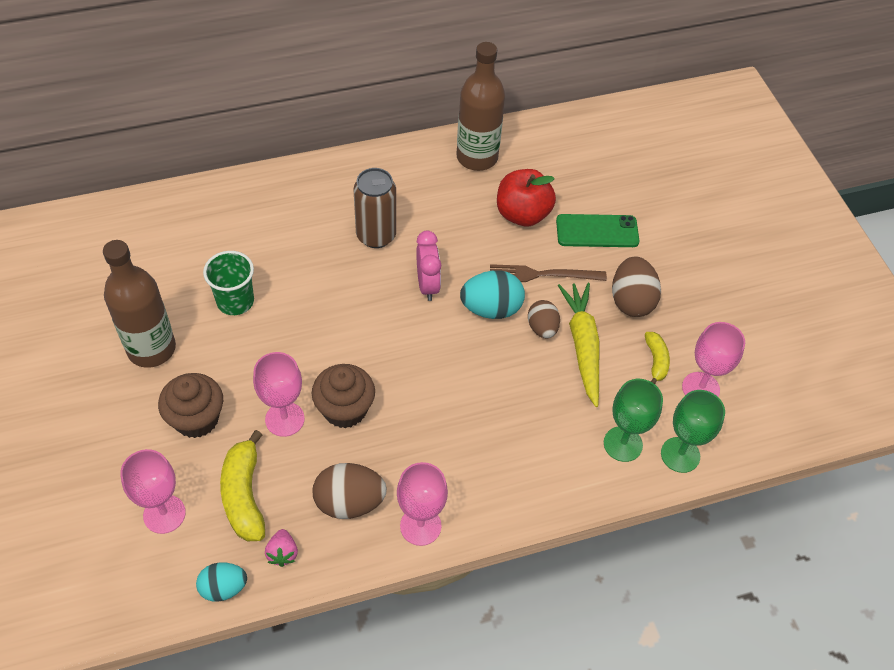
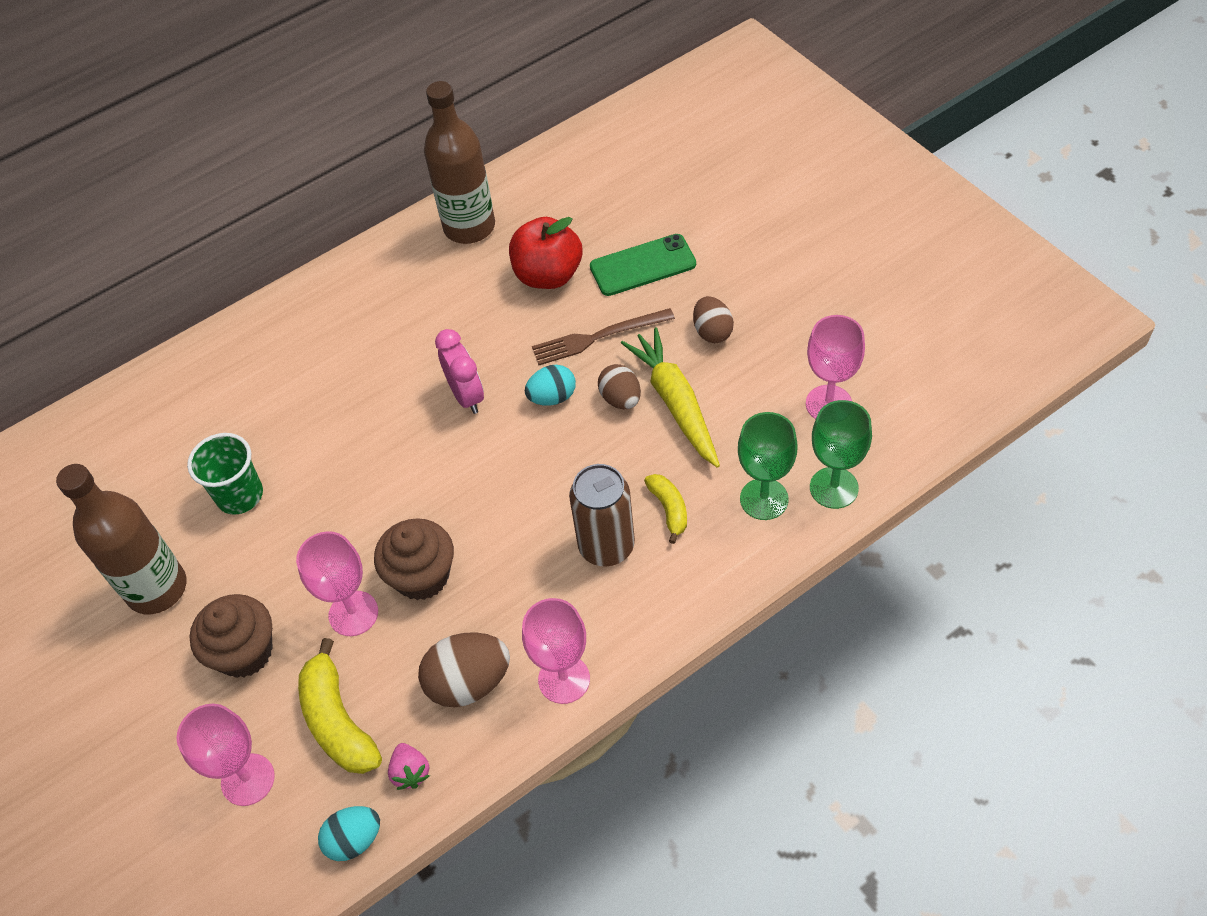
camera: 10 degrees left, 0 degrees up
brown can [354,168,396,248] -> brown can moved to [569,464,635,566]
turquoise egg [460,270,525,319] -> turquoise egg [525,365,576,406], size x0.65
brown egg [612,257,661,317] -> brown egg [693,296,734,343], size x0.65
yellow banana [645,332,670,384] -> yellow banana moved to [644,474,687,544]

